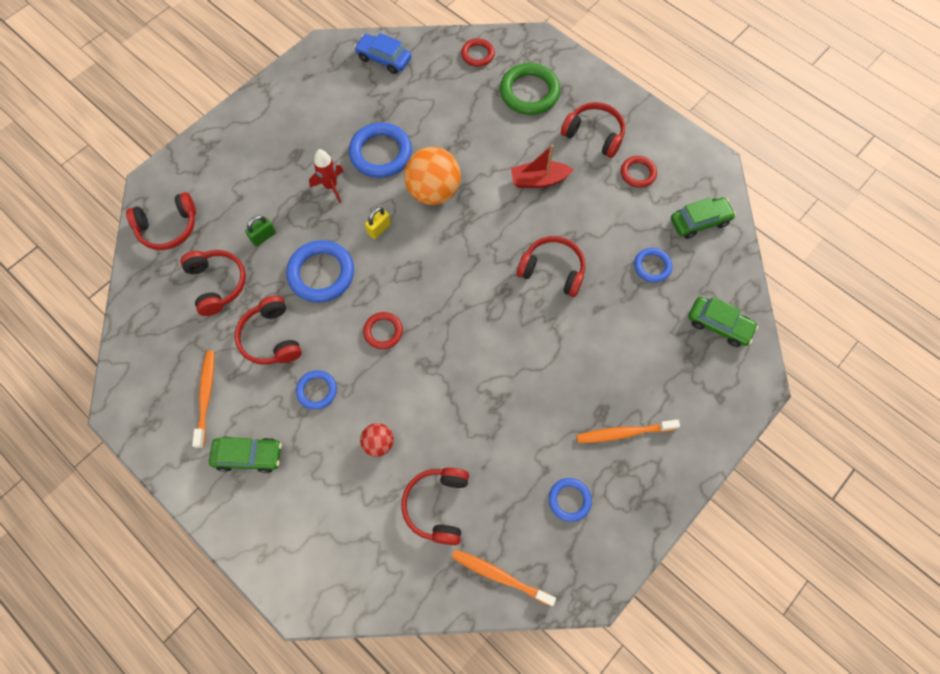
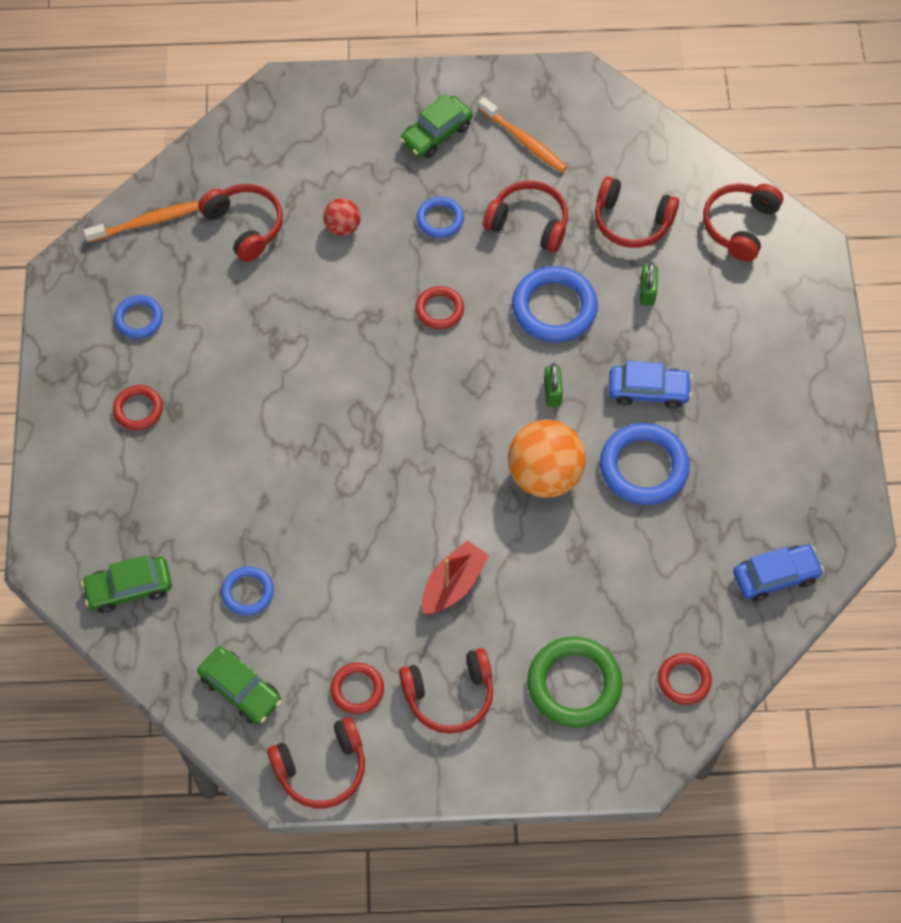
camera: 135 degrees right, 5 degrees down
red rocket [309,149,344,203] -> blue car [609,361,692,409]
yellow padlock [365,207,391,239] -> green padlock [544,363,563,407]
red headphones [517,236,585,297] -> red headphones moved to [267,717,365,808]
orange toothbrush [576,419,680,443] -> red ring [113,385,163,431]
green car [671,197,736,239] -> green car turned 75 degrees counterclockwise [197,647,281,724]

